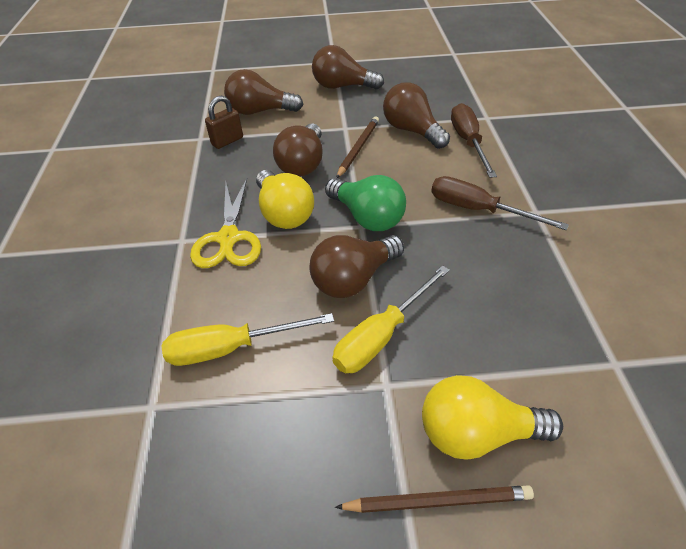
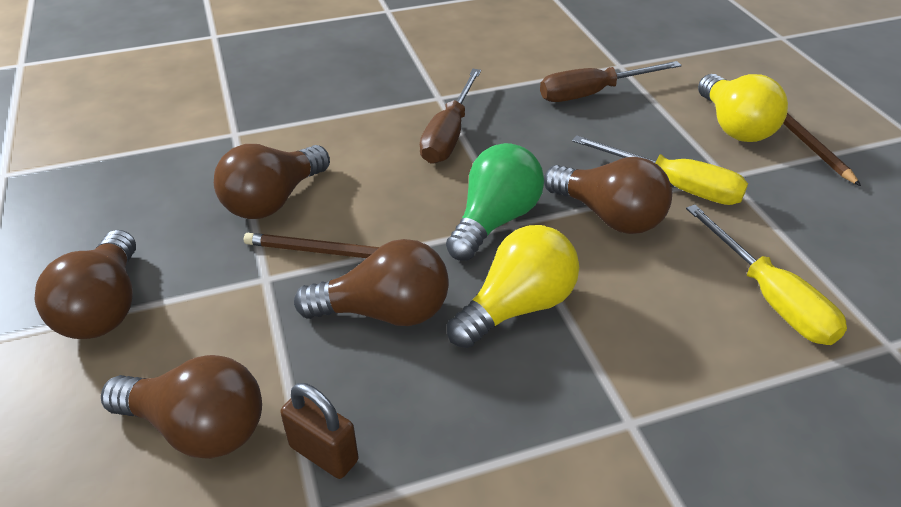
camera: 105 degrees left, 5 degrees down
yellow scissors [190,178,261,268] -> none
brown light bulb [224,69,303,115] -> brown light bulb turned 60 degrees counterclockwise [101,355,262,459]
brown screwdriver [451,103,497,178] -> brown screwdriver moved to [540,61,682,102]

